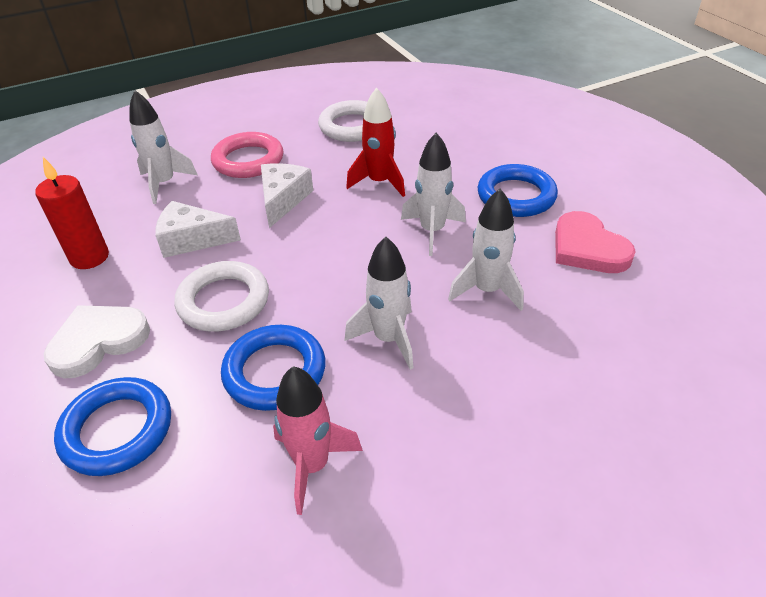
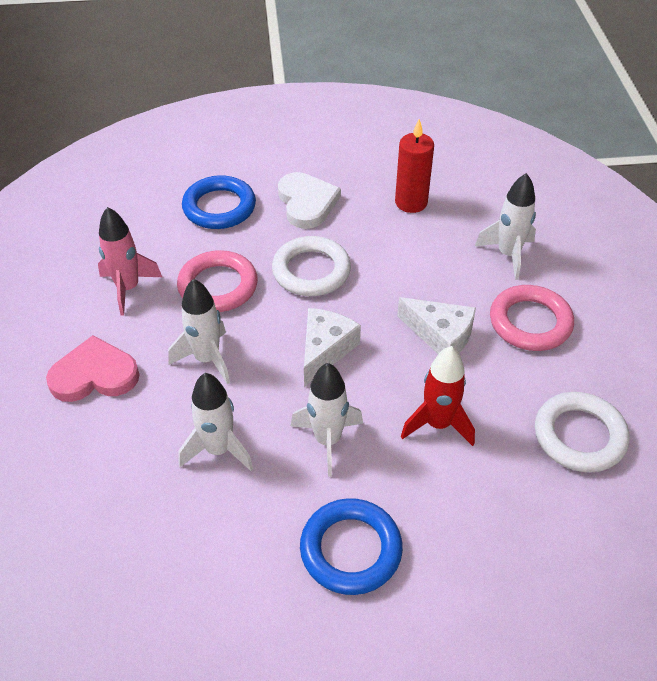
camera: 110 degrees right, 5 degrees up
white cheese [155,201,241,258] -> white cheese moved to [304,308,361,387]
blue ring [221,325,326,411] -> pink ring [177,250,258,312]
pink heart [555,211,636,273] -> pink heart moved to [46,335,140,402]

